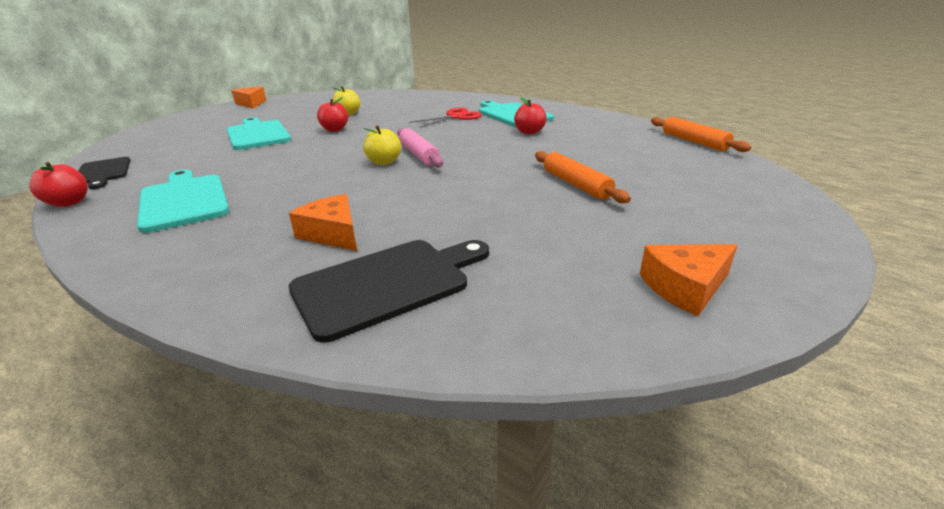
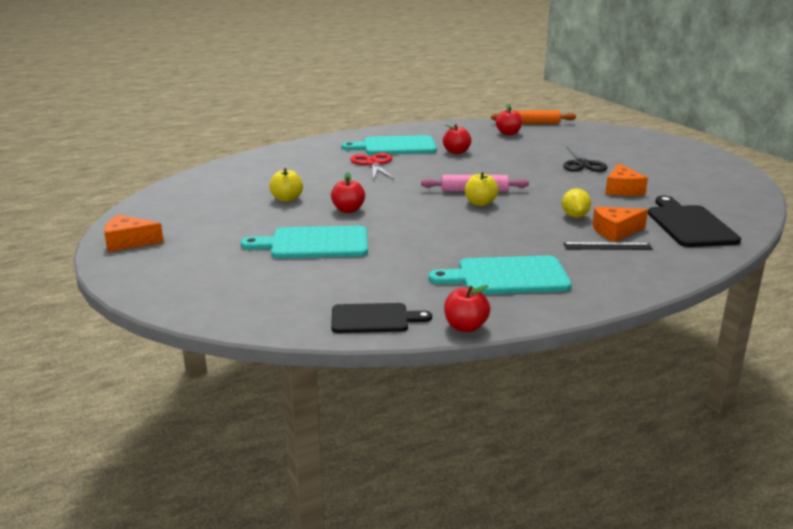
camera: 65 degrees left, 5 degrees down
orange rolling pin [535,151,631,203] -> black scissors [563,147,608,172]
orange cheese [640,244,737,316] -> orange cheese moved to [605,164,648,196]
none -> red apple [496,104,522,135]
none -> yellow lemon [562,188,591,218]
none -> black ruler [564,242,653,250]

